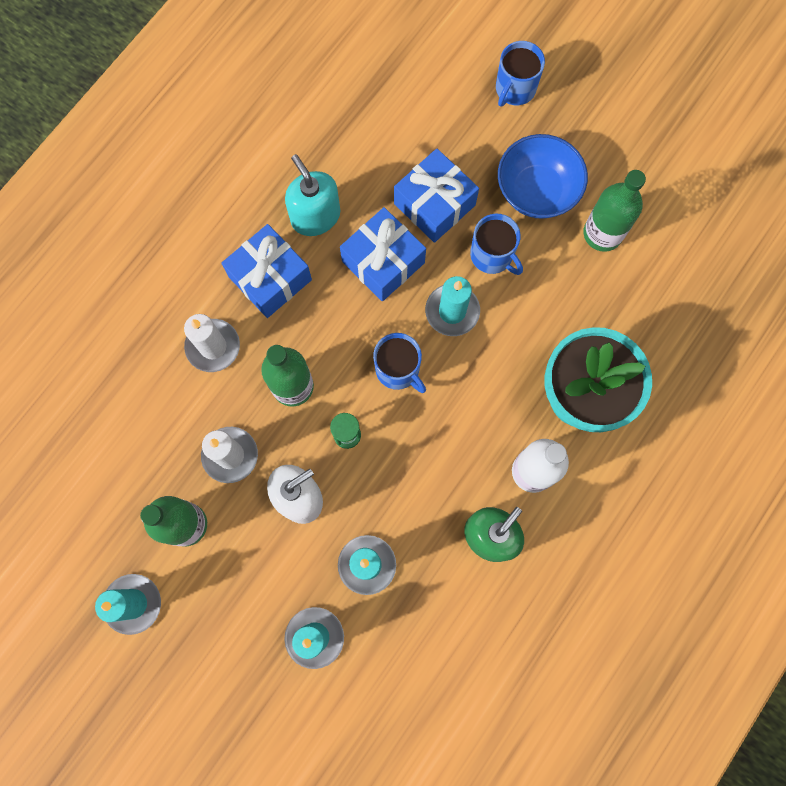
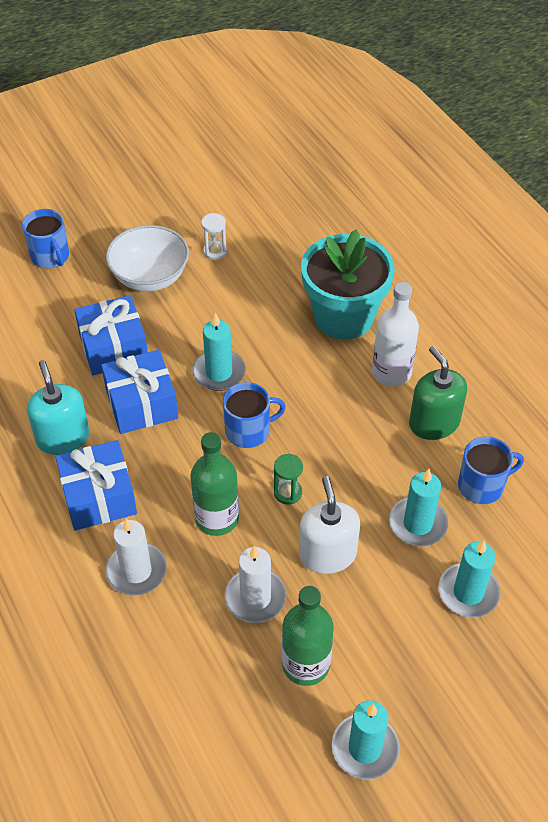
camera: 65 degrees left, 25 degrees down
turquoise soap dispenser [285,154,340,236] -> turquoise soap dispenser turned 75 degrees clockwise [27,360,90,455]
blue mug [470,214,523,275] -> blue mug moved to [458,436,524,504]
blue bowl [498,134,588,219] -> white bowl [106,225,189,292]
green bottle [583,170,646,252] -> white hourglass [201,213,227,260]

